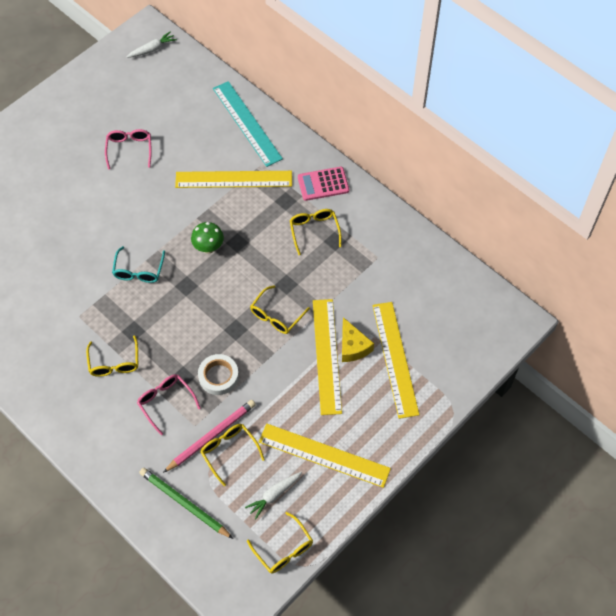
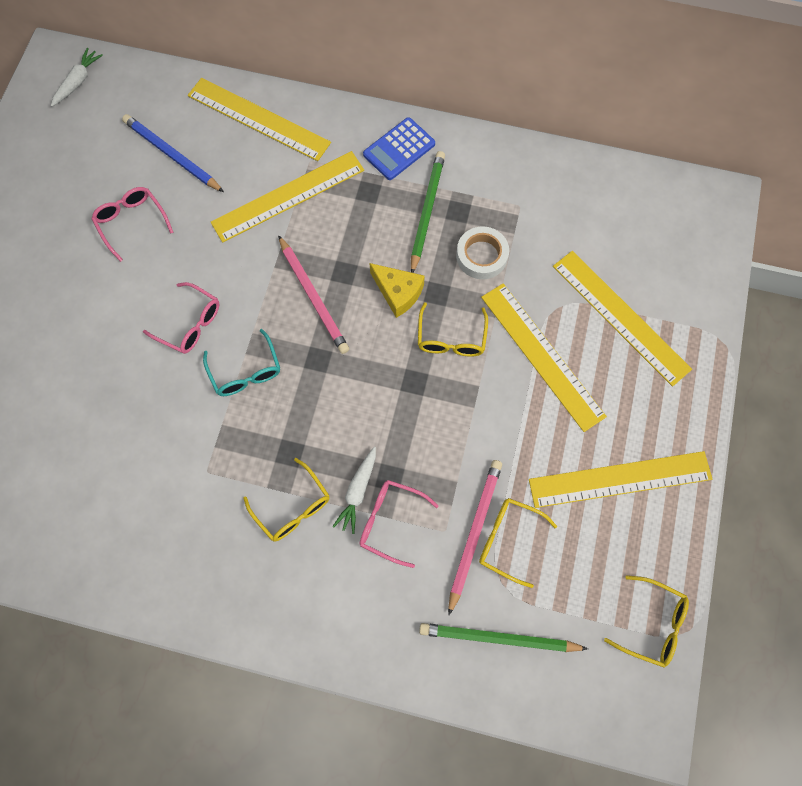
camera: 30 degrees left, 10 degrees up
green mushroom [191,222,224,254] -> pink pencil [278,235,349,354]
white tape [198,354,239,395] -> white tape moved to [456,227,509,279]
turquoise ruler [213,81,283,167] -> yellow ruler [188,78,331,161]
white carrot [245,472,302,520] -> white carrot moved to [332,447,376,534]
yellow glasses [290,209,342,255] -> green pencil [411,151,445,273]
pink calculator [298,167,349,201] -> blue calculator [363,117,435,180]
yellow cheese [342,317,374,362] -> yellow cheese moved to [370,263,425,318]
none -> blue pencil [122,114,224,192]
none -> pink glasses [143,282,219,354]

